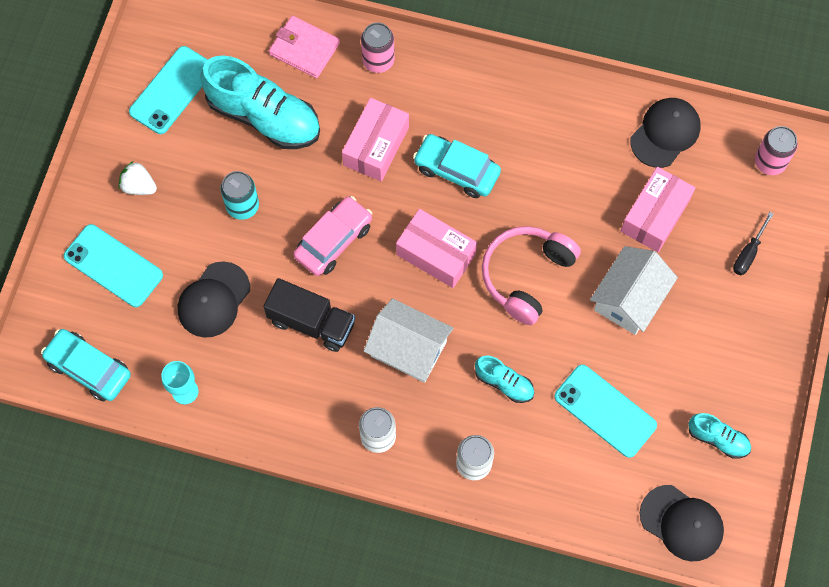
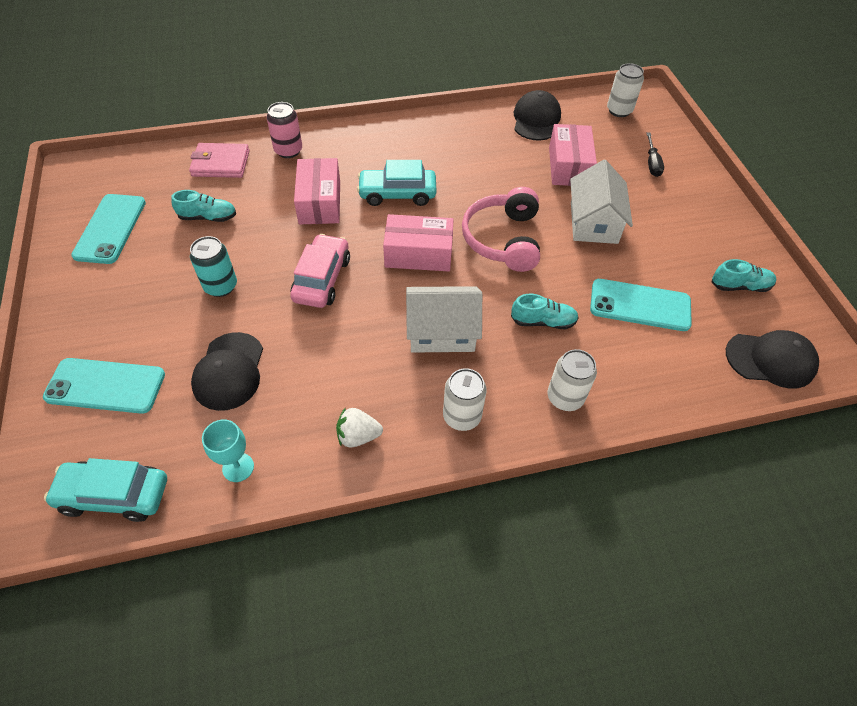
camera: 30 degrees left, 15 degrees down
white strawberry [119,161,157,195] -> white strawberry moved to [336,407,383,448]
turquoise shoe [200,56,320,149] -> turquoise shoe [171,190,236,222], size x0.48
black truck [263,278,355,352] -> none
pink can [755,126,798,175] -> white can [607,63,644,117]

